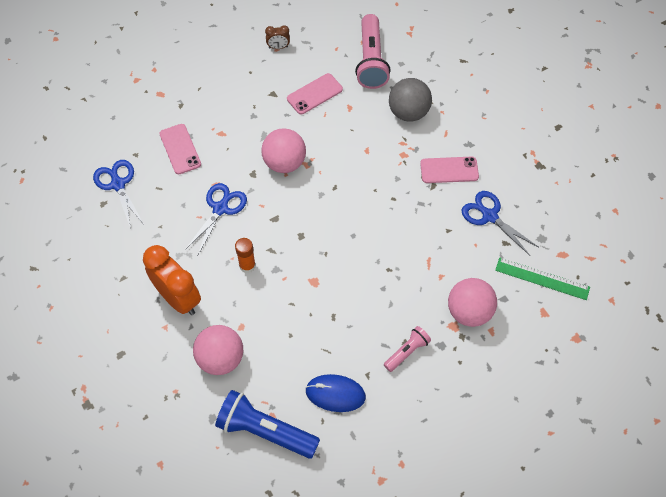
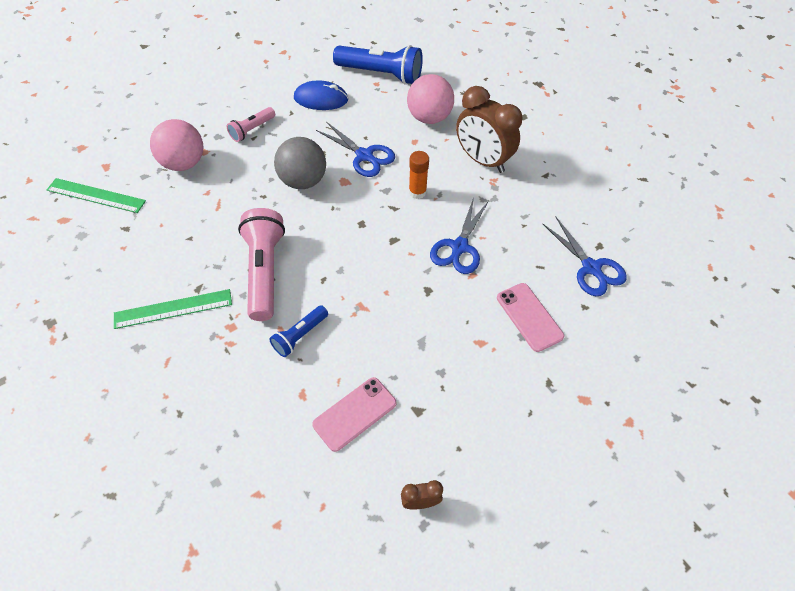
camera: 175 degrees right, 5 degrees down
orange clock [143,245,201,315] -> brown clock [456,86,523,173]
pink ball [261,128,306,173] -> none
pink flashlight [355,14,391,89] -> pink flashlight moved to [238,208,285,321]
grey ball [389,78,432,122] -> grey ball moved to [274,137,326,189]
pink phone [420,156,479,183] -> green ruler [114,289,232,329]
blue scissors [462,191,538,255] -> blue scissors moved to [316,122,395,177]
none -> blue flashlight [269,305,328,357]

